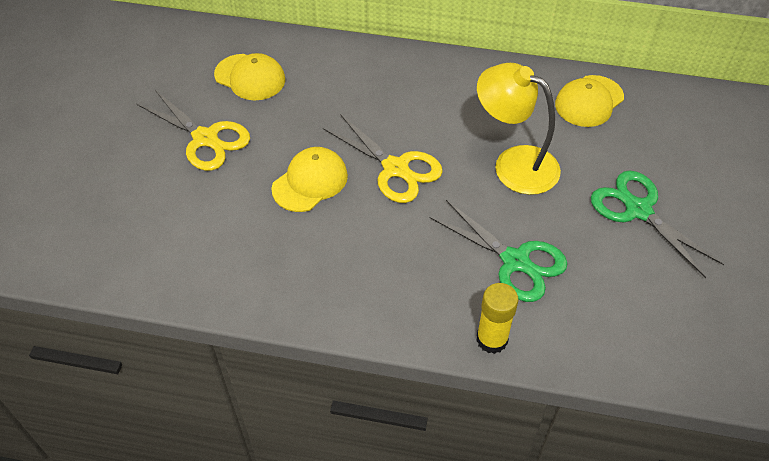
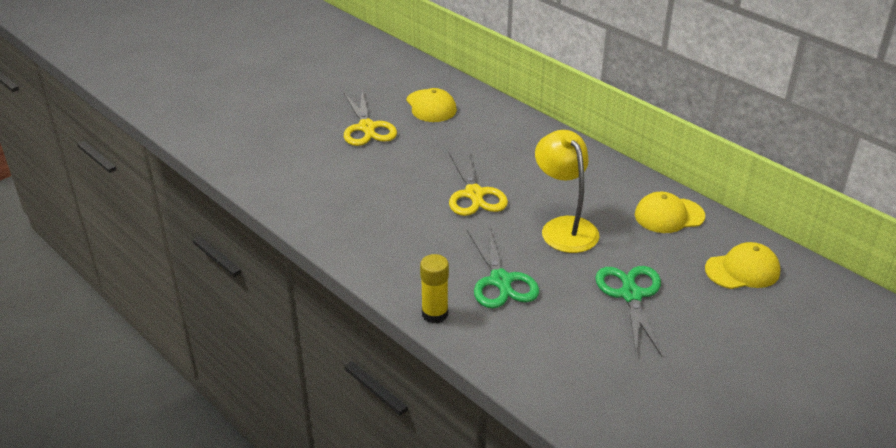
camera: 35 degrees right, 15 degrees down
yellow cap [271,147,348,212] -> yellow cap moved to [705,242,780,289]

